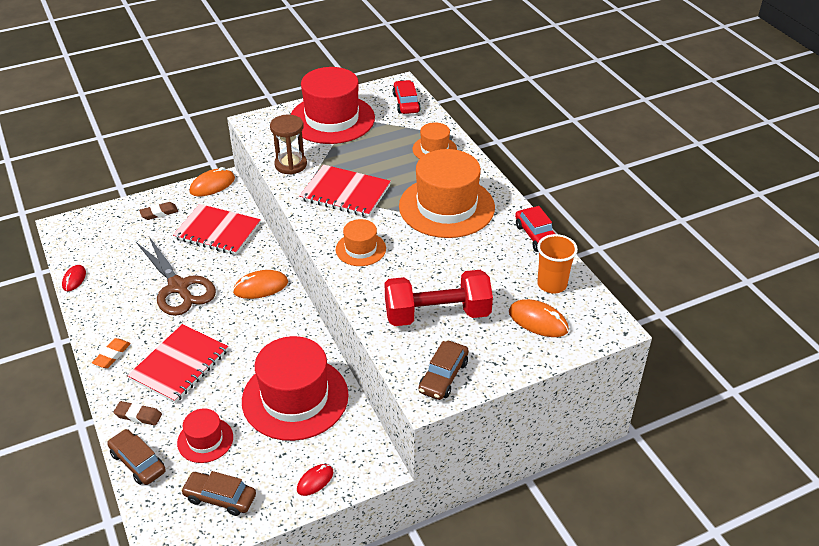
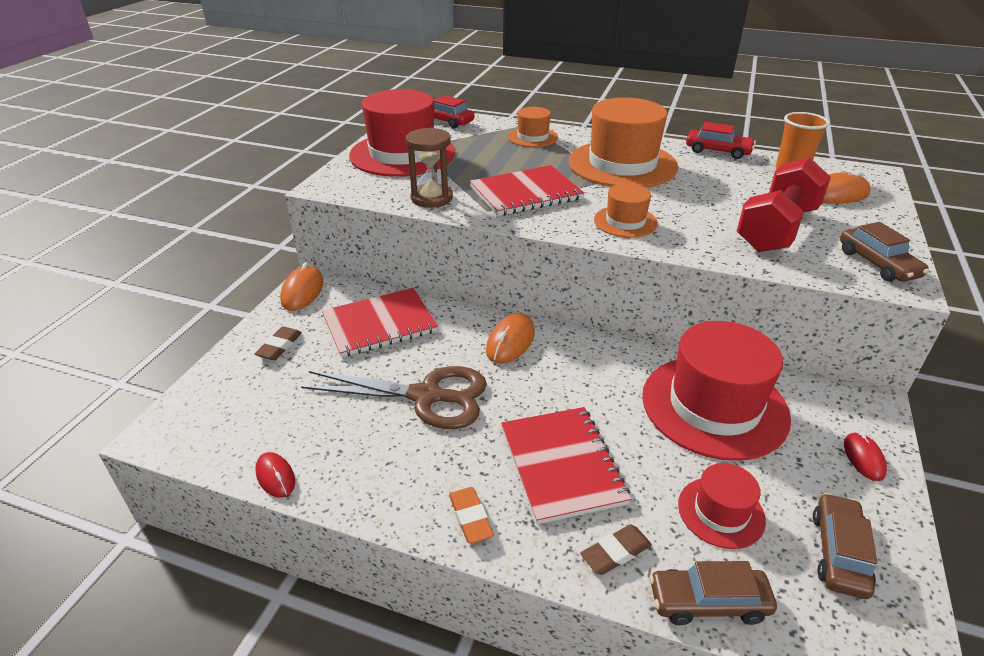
camera: 45 degrees left, 5 degrees down
brown car [181,471,256,516] -> brown car turned 135 degrees clockwise [813,493,877,599]

